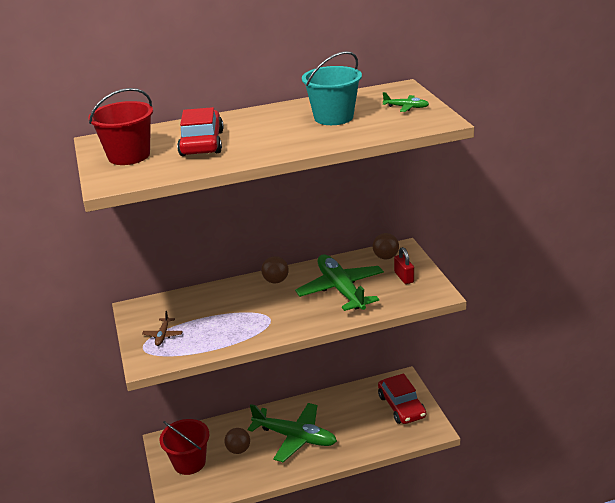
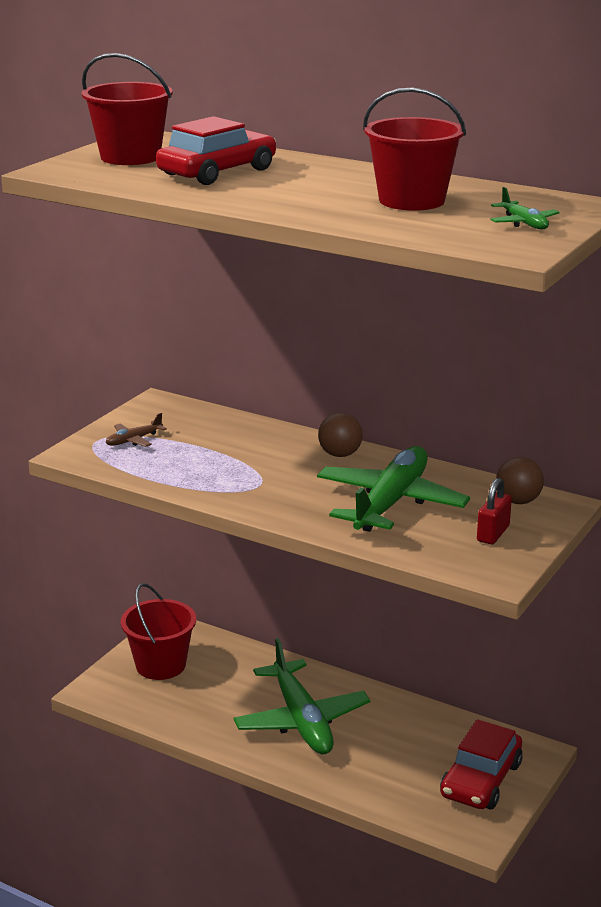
camera: 45 degrees right, 5 degrees down
brown ball [225,428,250,454] -> none
turquoise bucket [302,51,362,125] -> red bucket [363,88,466,211]

